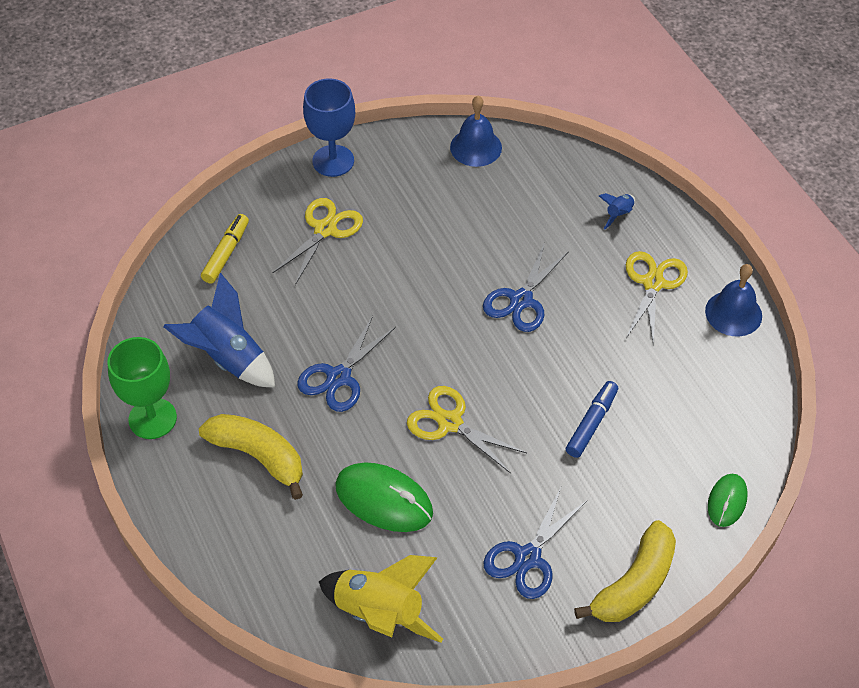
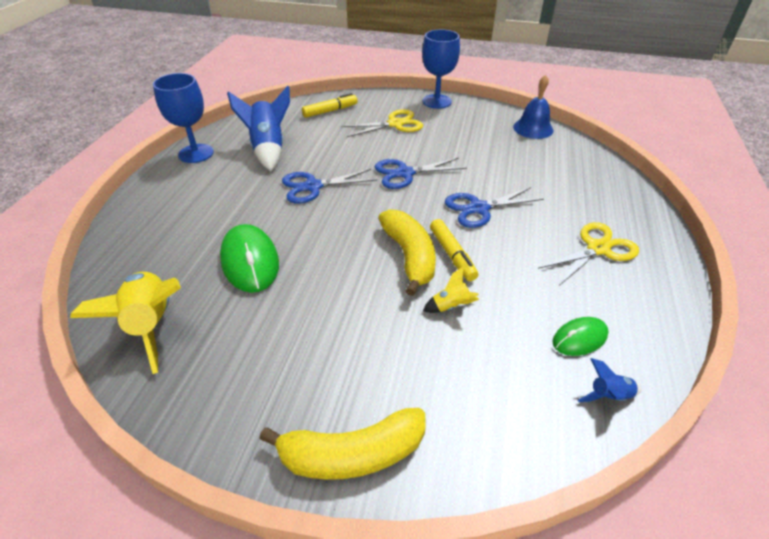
camera: 40 degrees right, 10 degrees down
green goblet [108,337,177,439] -> blue goblet [153,73,214,163]
yellow banana [199,414,303,500] -> yellow banana moved to [378,209,436,296]
yellow scissors [407,386,527,473] -> none
blue scissors [483,487,587,599] -> blue scissors moved to [375,158,467,189]
blue marker [566,381,618,458] -> yellow rocket [423,267,479,313]
blue rocket [599,193,635,229] -> blue rocket moved to [578,358,642,402]
blue bell [705,264,762,336] -> none
green mouse [708,474,748,527] -> green mouse moved to [553,317,609,356]
none -> yellow marker [430,219,478,281]

